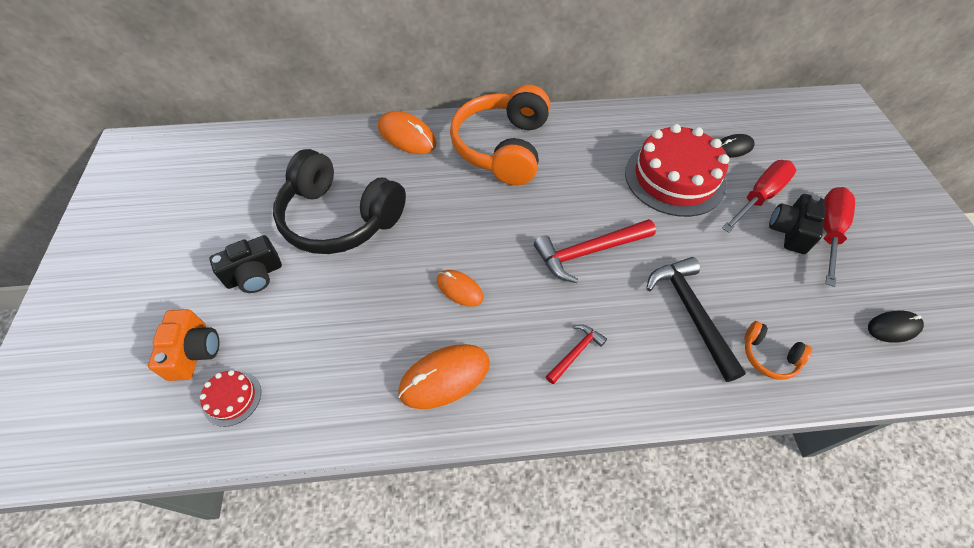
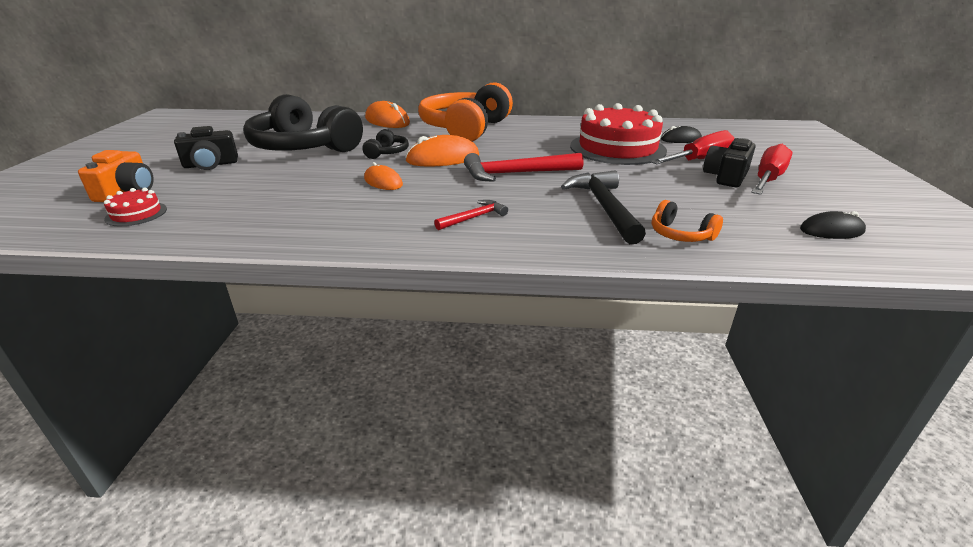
camera: 10 degrees right, 25 degrees down
orange mouse [398,344,490,409] -> orange mouse moved to [405,135,479,167]
none -> black headphones [362,129,409,159]

